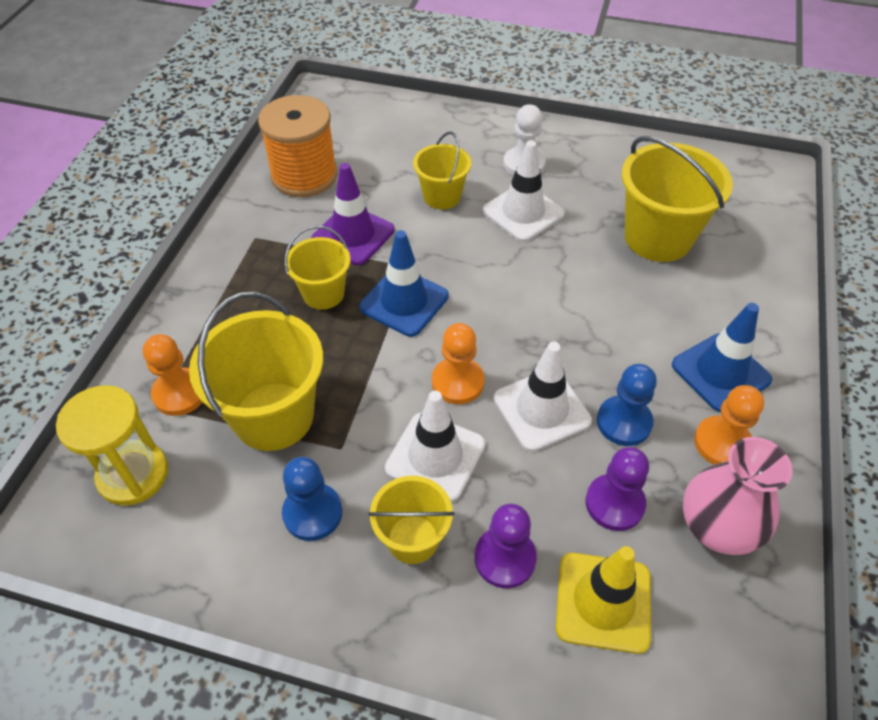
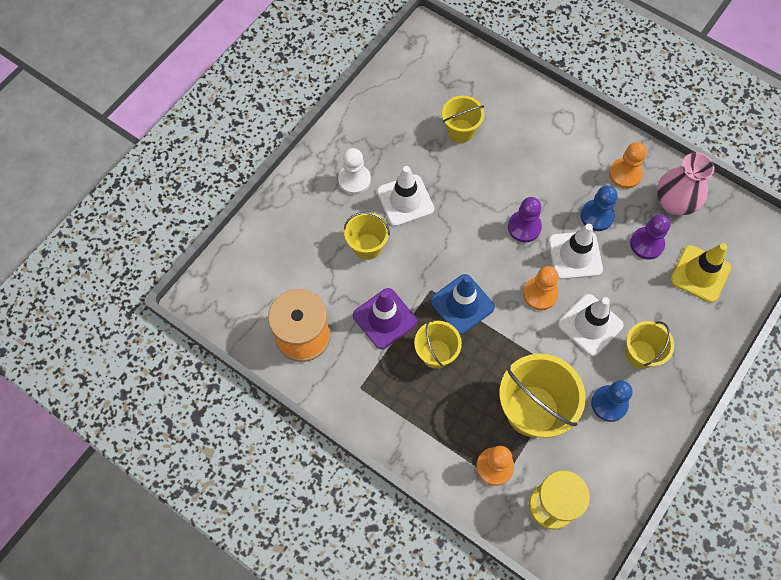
camera: 70 degrees left, 15 degrees up
purple pawn [475,504,537,588] -> purple pawn moved to [508,197,542,243]
yellow bucket [622,136,733,262] -> yellow bucket [442,96,484,143], size x0.58
blue traffic cone [672,303,772,412] -> none

